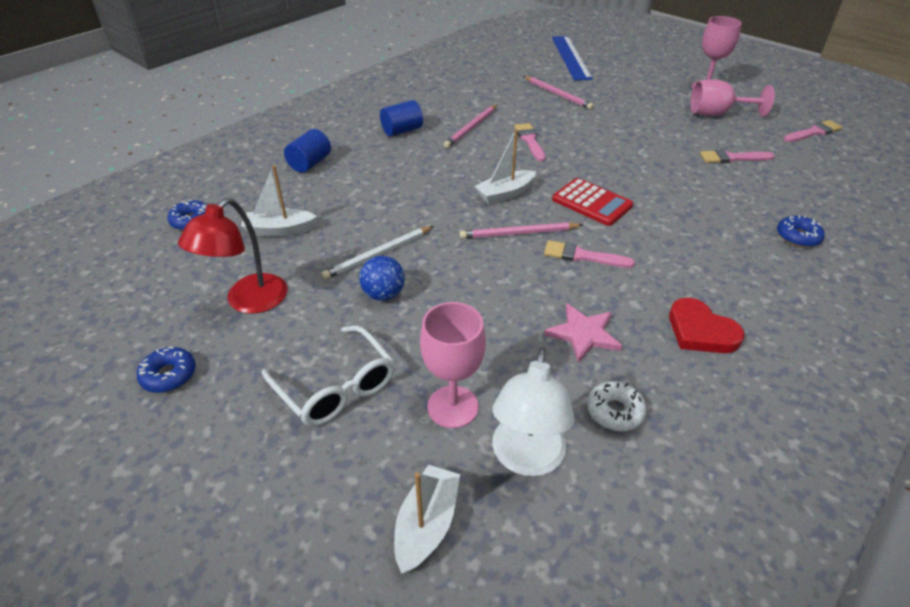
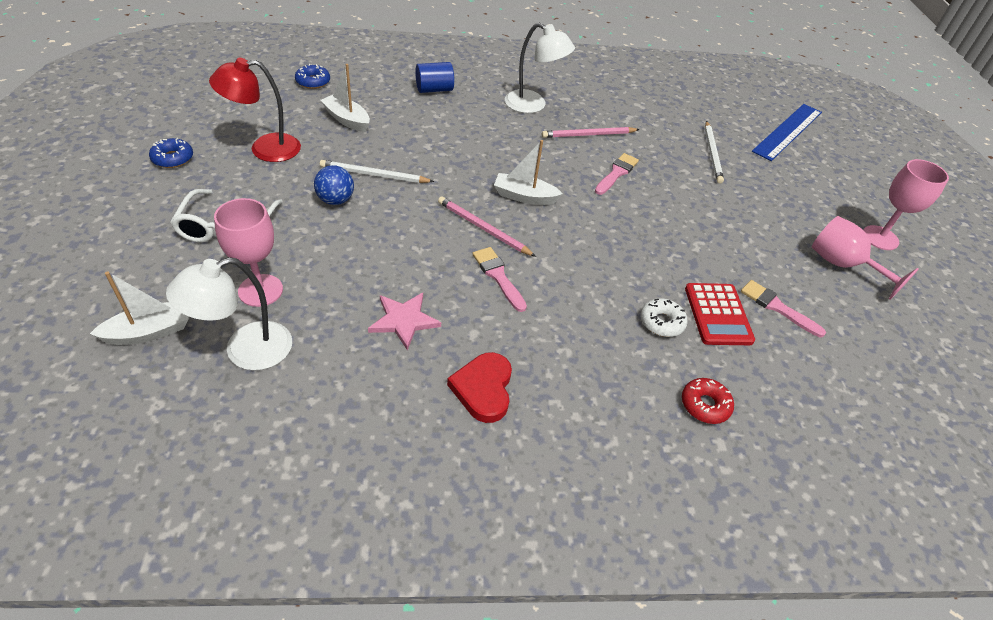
camera: 40 degrees right, 5 degrees up
blue cylinder [380,100,423,136] -> white lamp [505,23,575,113]
pink pencil [524,76,594,110] -> white pencil [705,121,724,184]
red calculator [552,178,633,226] -> red calculator moved to [685,283,755,345]
white donut [587,381,646,431] -> white donut moved to [641,298,688,337]
blue donut [777,215,825,247] -> red donut [682,378,734,424]
pink brush [784,120,842,142] -> none

